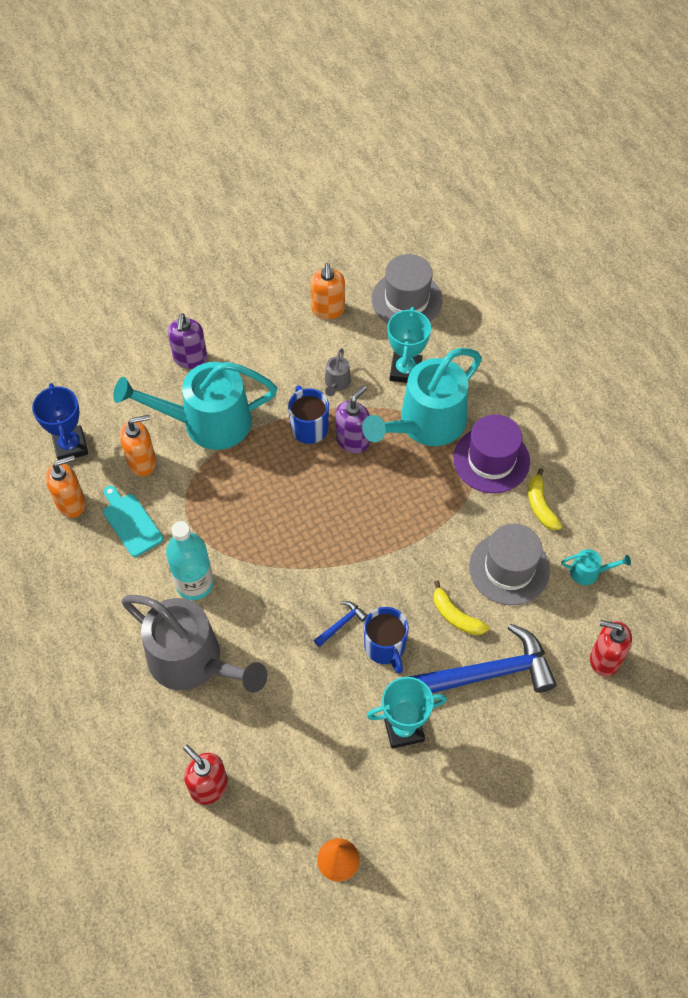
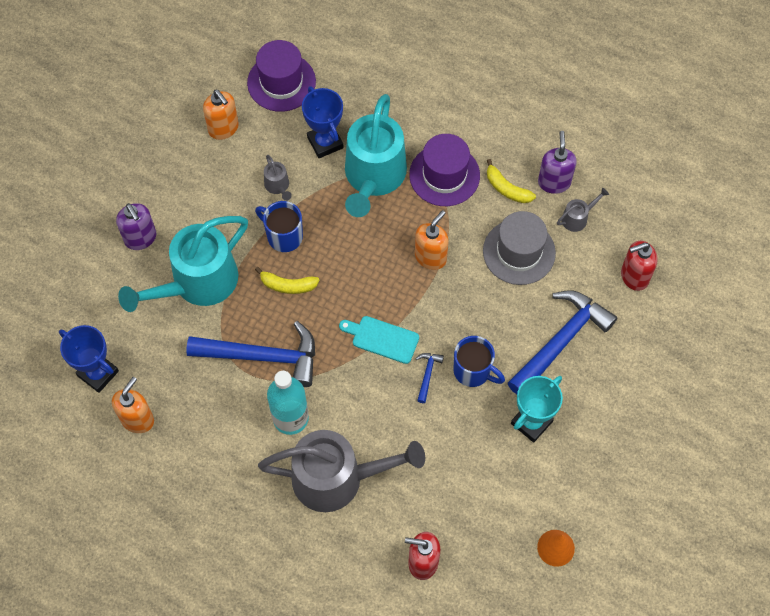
camera: 35 degrees left, 5 degrees up
turquoise cutting board [103,486,163,557] -> turquoise cutting board moved to [339,316,419,364]
orange soap dispenser [120,415,156,476] -> orange soap dispenser moved to [415,210,449,270]
purple soap dispenser [336,385,370,453] -> purple soap dispenser moved to [538,131,577,194]
grey hat [371,254,442,323] -> purple hat [247,40,316,112]
turquoise trophy [387,307,431,383] -> blue trophy [302,86,344,158]
yellow banana [434,581,489,635] -> yellow banana moved to [255,267,320,294]
turquoise watering can [561,549,631,585] -> grey watering can [557,188,609,232]
none -> blue hammer [186,321,315,387]

